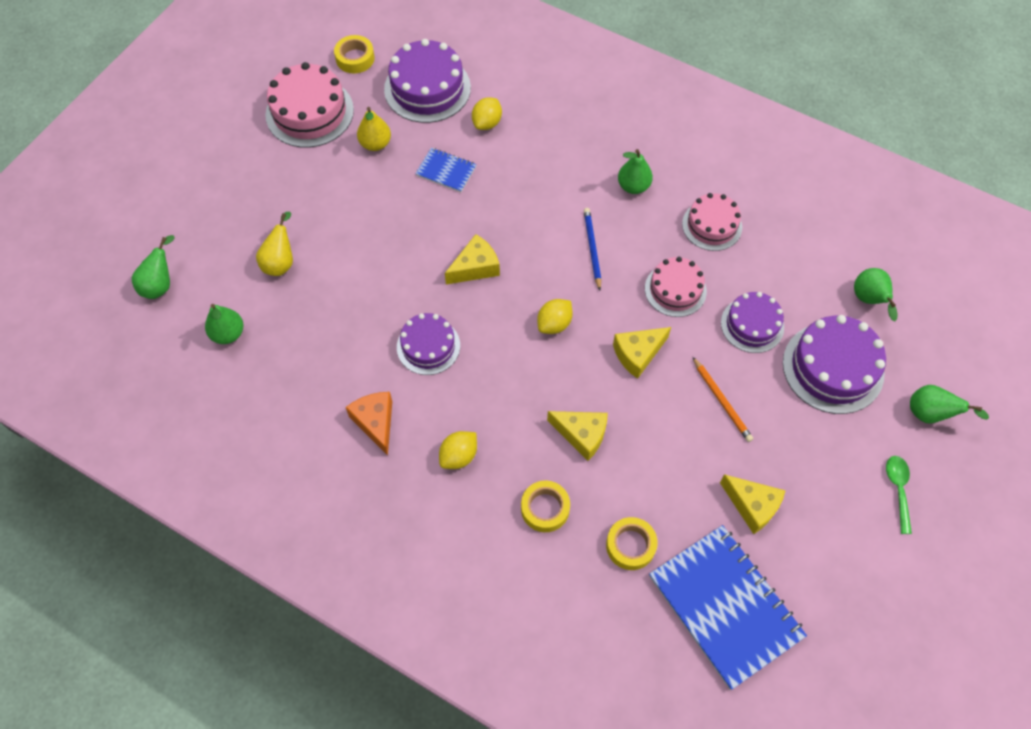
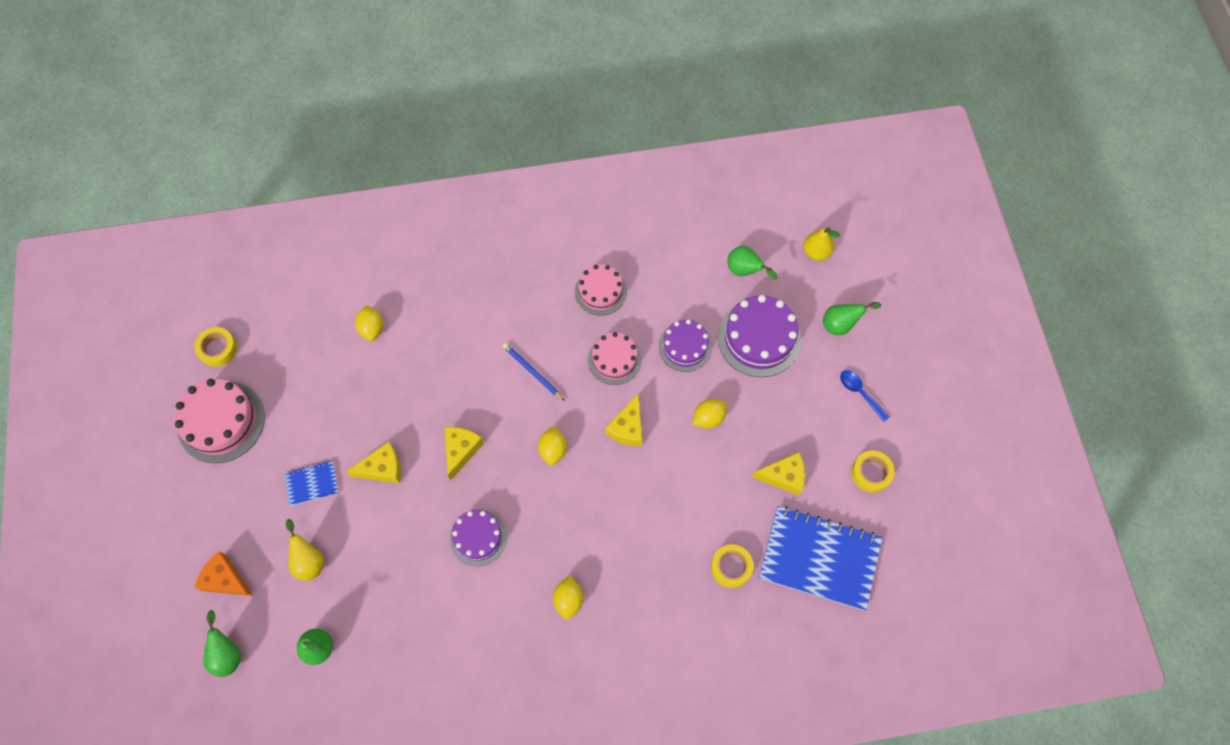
camera: 40 degrees left, 5 degrees up
orange cheese [345,392,392,456] -> orange cheese moved to [194,551,253,596]
yellow pear [357,107,391,151] -> yellow pear moved to [804,227,840,261]
purple cake [384,39,471,123] -> none
blue notebook [415,148,477,192] -> blue notebook moved to [284,460,339,506]
yellow tape [521,480,570,532] -> yellow tape moved to [851,451,895,493]
yellow cheese [547,411,608,461] -> yellow cheese moved to [346,441,401,483]
green pear [618,149,653,194] -> none
orange pencil [693,357,753,442] -> yellow lemon [692,399,727,429]
green spoon [886,456,912,534] -> blue spoon [840,370,889,422]

